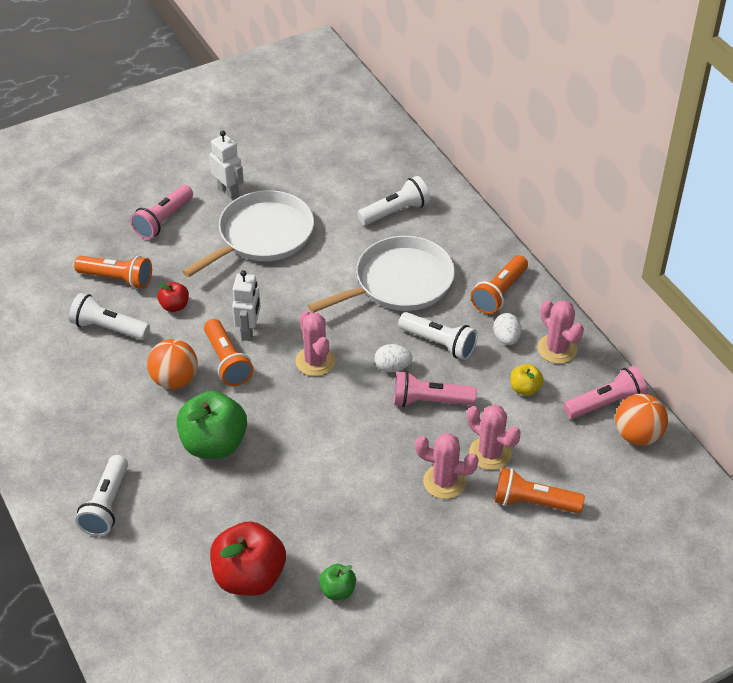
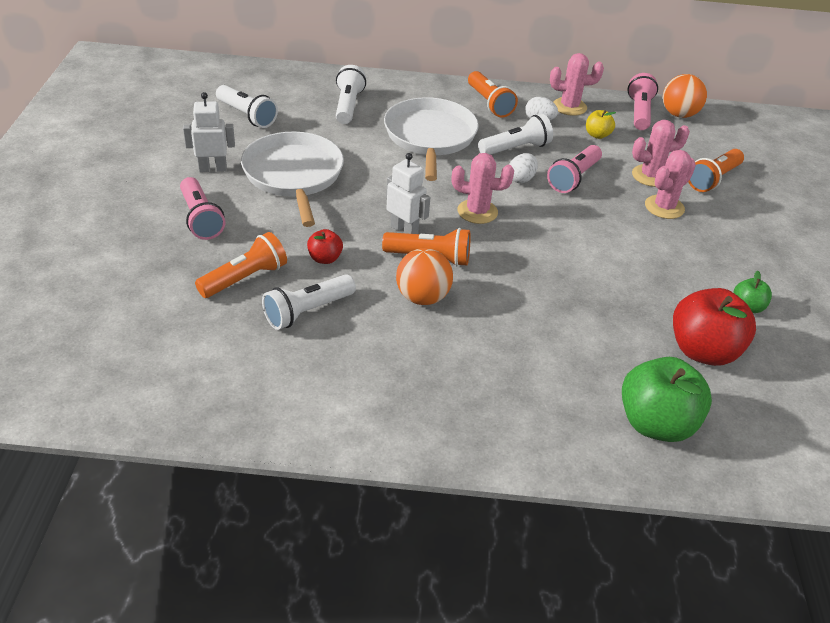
camera: 60 degrees left, 5 degrees down
white flashlight [75,455,128,536] -> white flashlight moved to [216,85,278,128]
green apple [176,391,247,459] -> green apple moved to [622,357,712,442]

